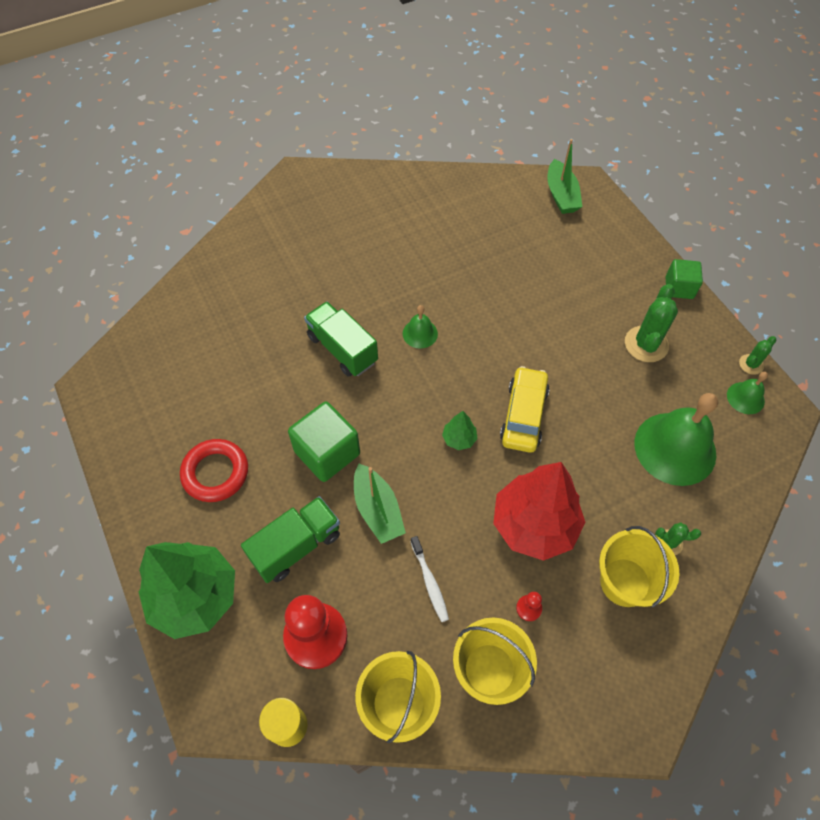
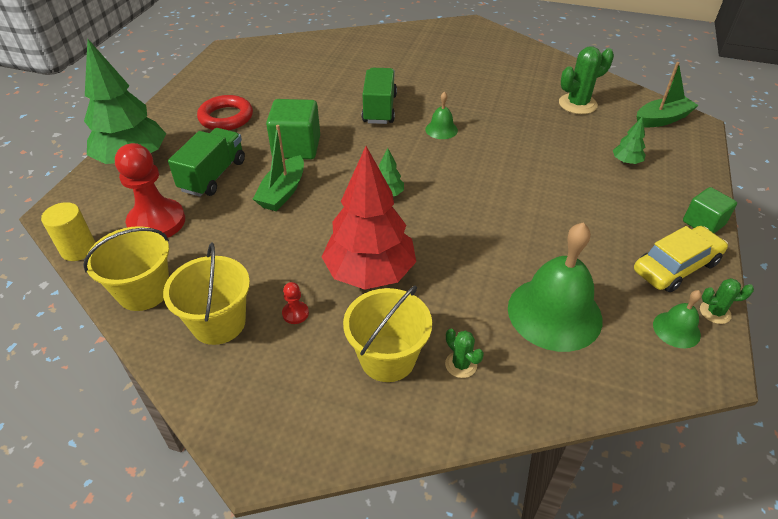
camera: 45 degrees right, 15 degrees down
green truck [241,496,340,583] -> green truck turned 75 degrees counterclockwise [168,128,245,197]
white toothbrush [410,536,449,622] -> none
yellow car [500,366,550,453] -> yellow car moved to [634,226,728,292]
green boat [547,139,582,214] -> green boat turned 150 degrees counterclockwise [637,62,699,128]
green cactus [625,284,678,362] -> green cactus moved to [559,46,614,114]
none -> green tree [613,116,646,164]

